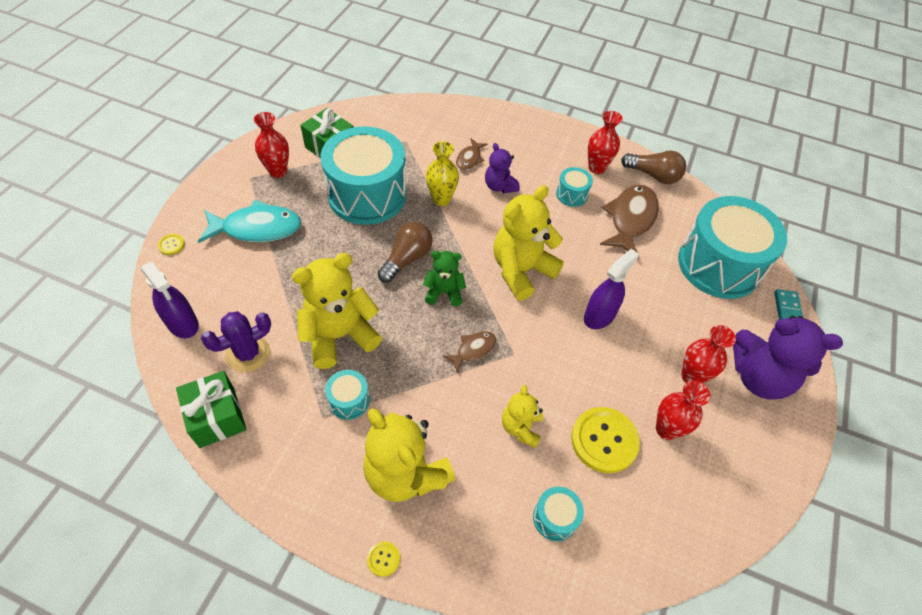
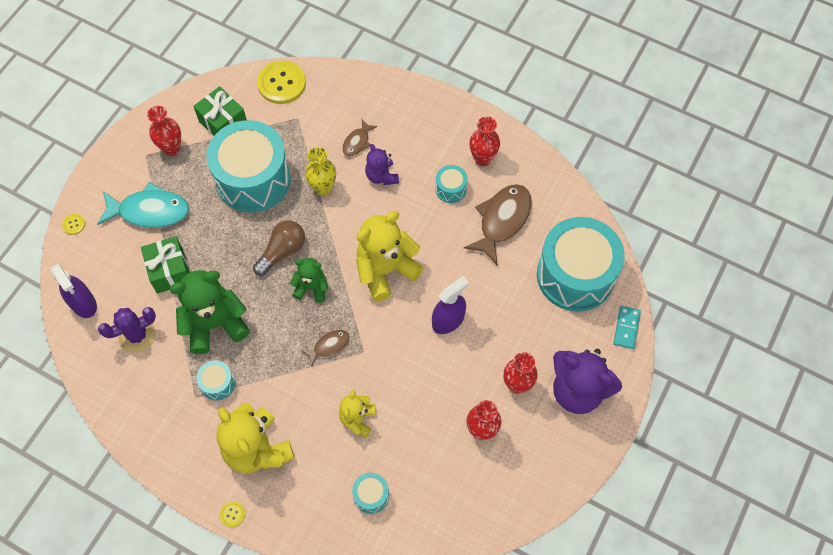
camera: 10 degrees right, 10 degrees up
green gift [176,371,247,448] -> green gift moved to [141,236,190,294]
yellow teddy bear [292,253,382,369] -> green teddy bear [169,270,250,354]
yellow button [571,407,640,473] -> yellow button moved to [257,61,306,104]
brown light bulb [621,151,686,184] -> none

